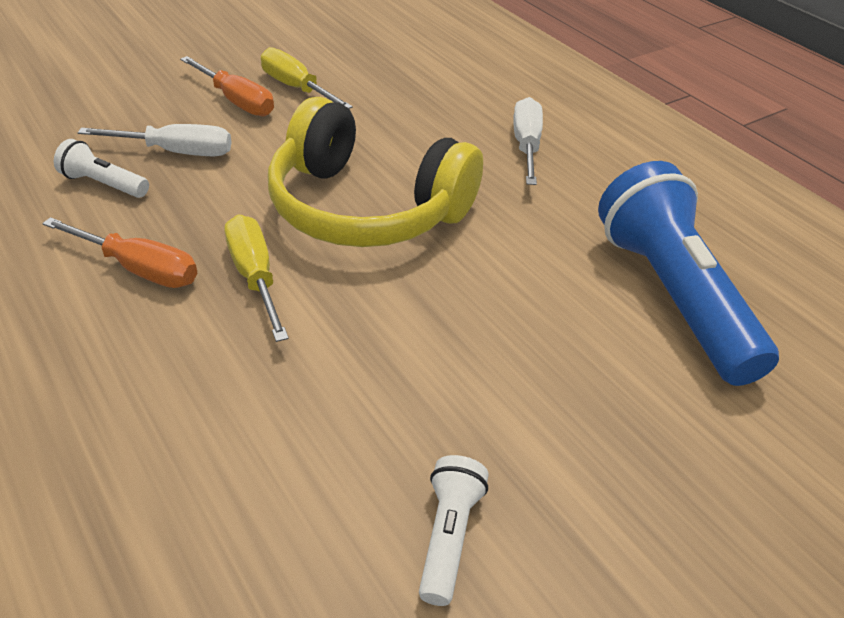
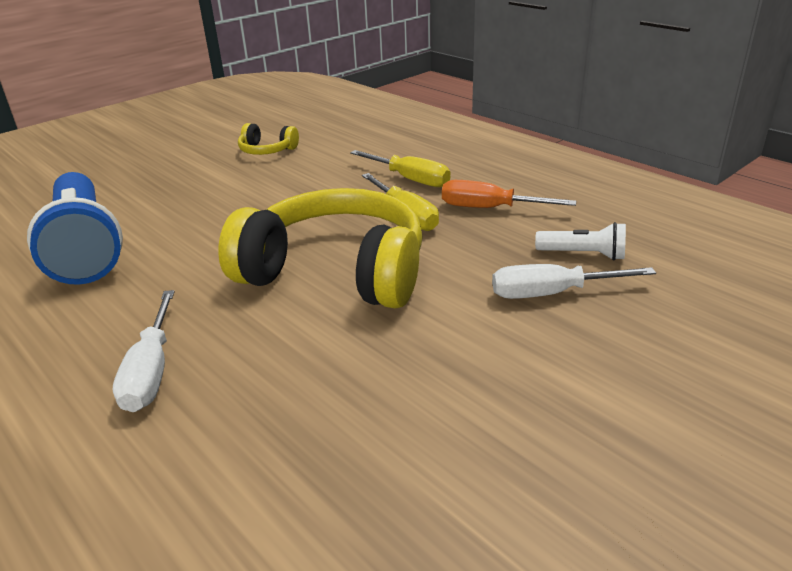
camera: 175 degrees right, 10 degrees down
orange screwdriver [180,56,274,116] -> none
yellow screwdriver [261,47,353,109] -> yellow screwdriver moved to [350,150,450,187]
white flashlight [419,455,489,606] -> yellow headphones [238,123,299,155]

